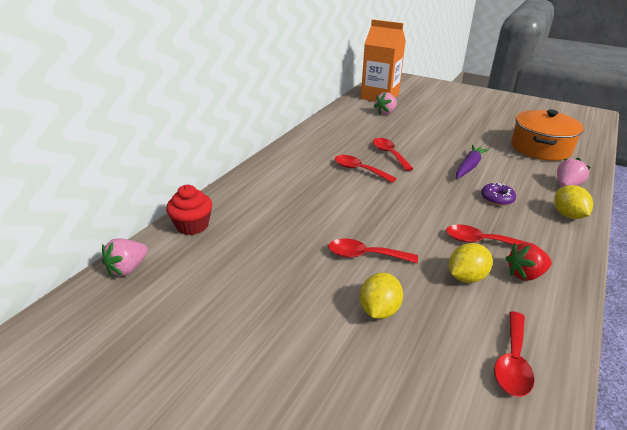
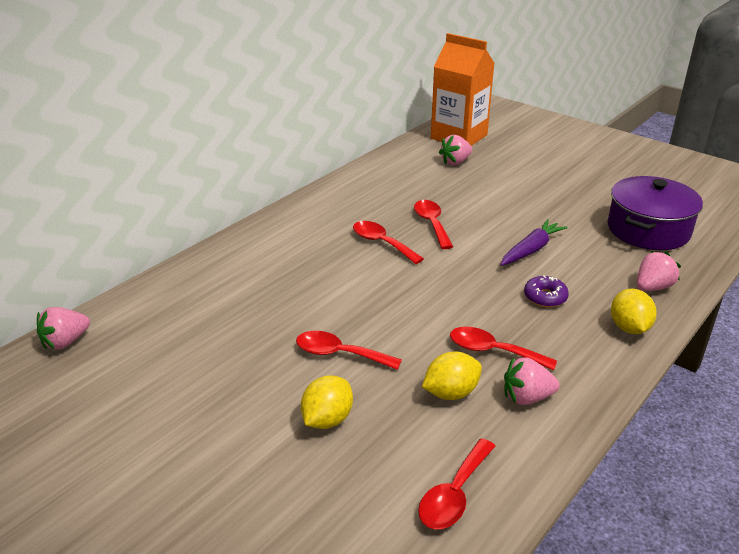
camera: 10 degrees right, 0 degrees up
red cupcake [166,185,212,235] -> none
red strawberry [506,242,552,281] -> pink strawberry [504,357,560,405]
orange pot [511,110,584,161] -> purple pot [607,176,703,250]

